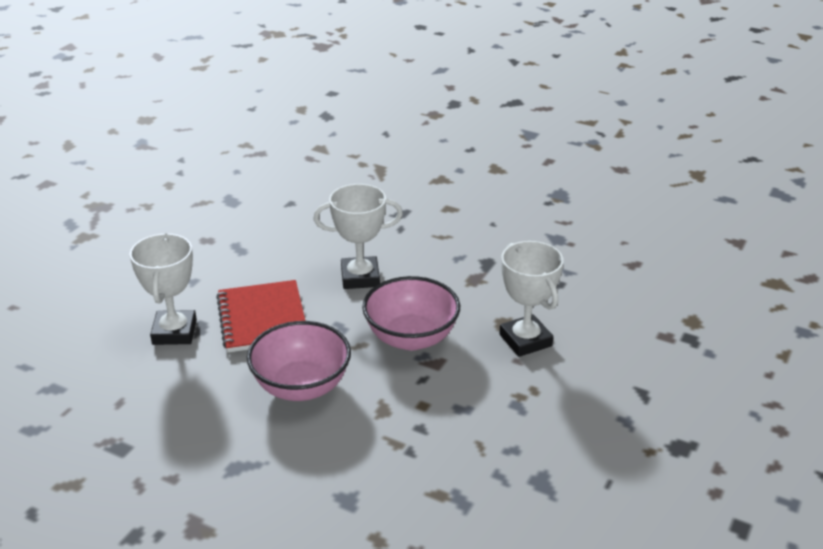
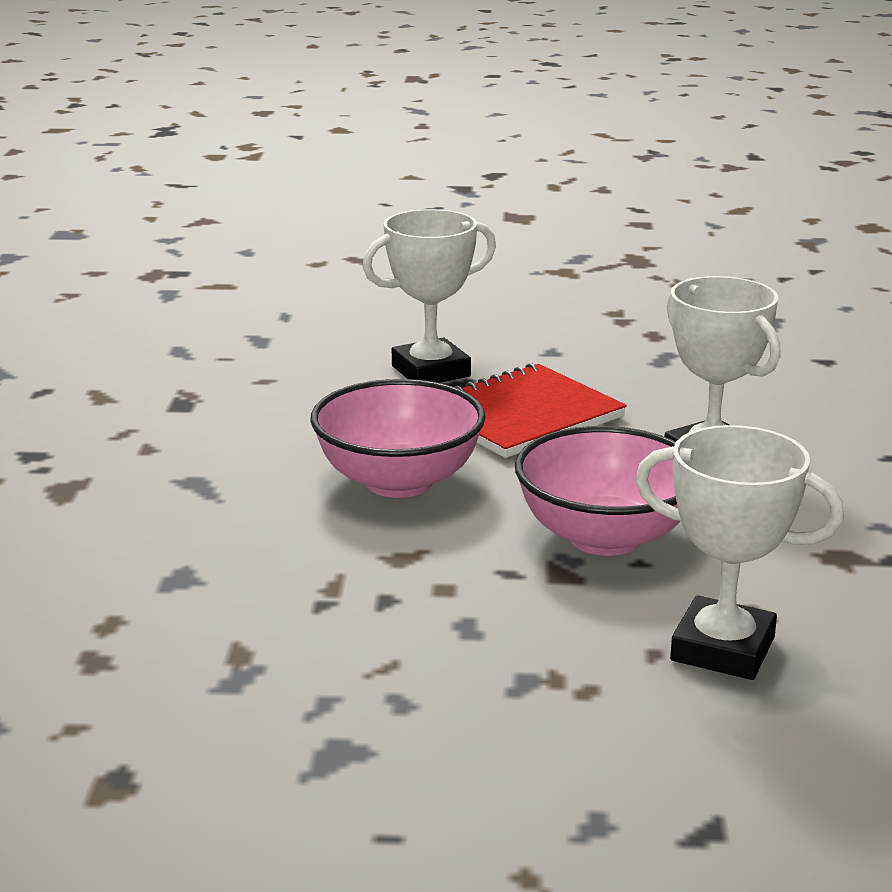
camera: 65 degrees right, 10 degrees down
white trophy [499,241,563,357] -> white trophy turned 75 degrees clockwise [635,425,844,680]

